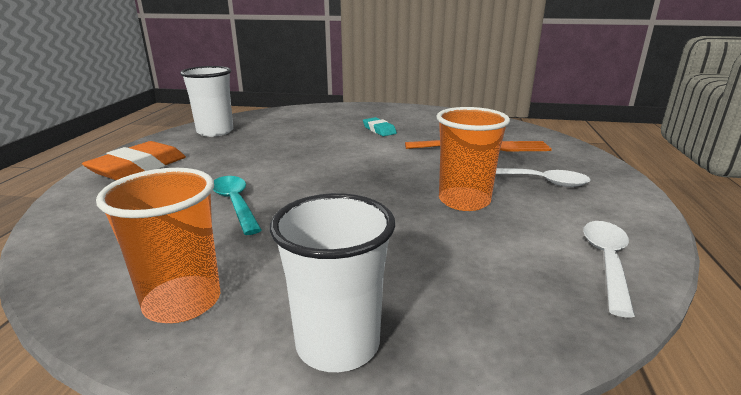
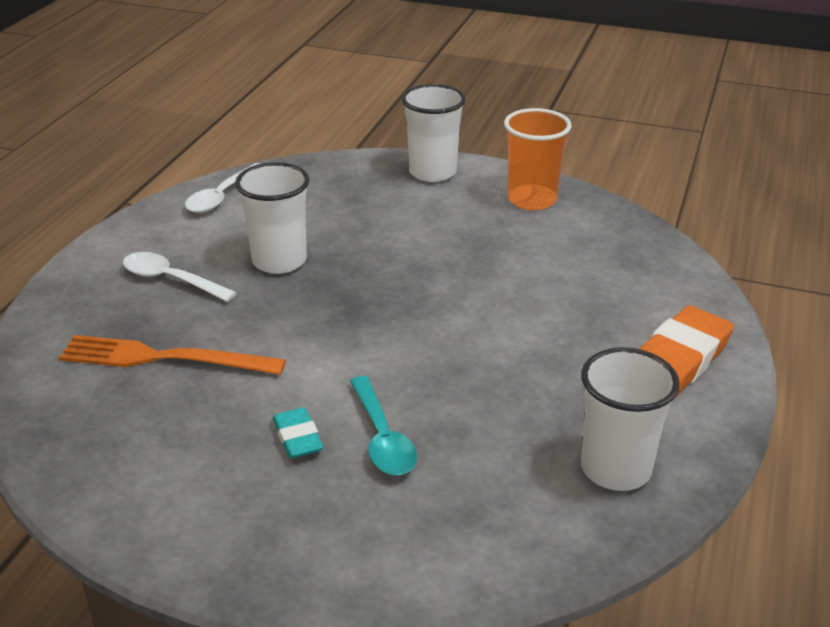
camera: 170 degrees left, 10 degrees up
turquoise spoon [213,176,262,235] -> turquoise spoon moved to [350,376,417,475]
orange cup [436,107,510,211] -> white cup [235,162,310,274]

